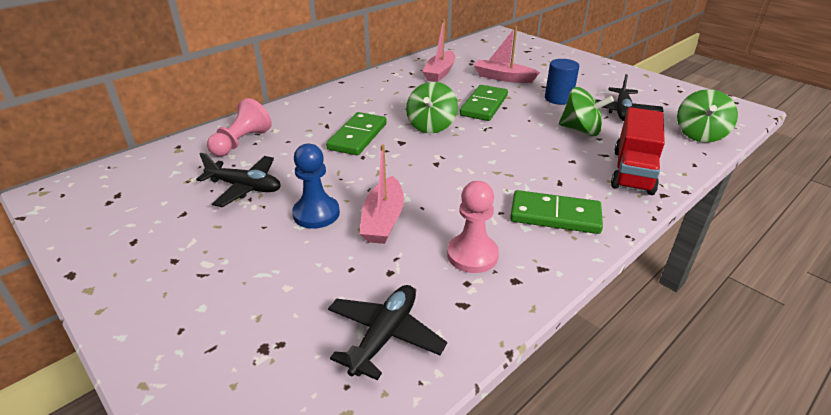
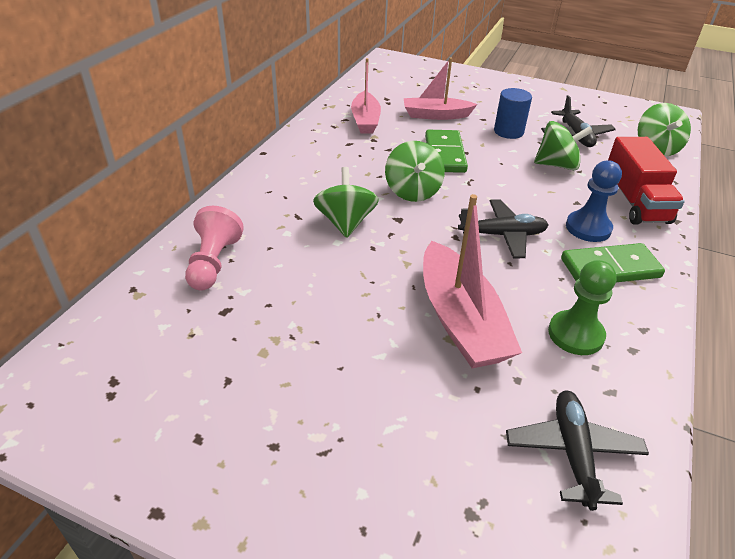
camera: 25 degrees left, 5 degrees up
black plane [196,153,281,207] -> black plane moved to [458,199,548,259]
blue pawn [292,144,340,229] -> blue pawn moved to [566,160,622,242]
green domino [326,112,387,155] -> green spinning top [313,167,379,238]
pink boat [360,144,404,244] -> pink boat [423,194,522,368], size x1.50
pink pawn [447,181,499,273] -> green pawn [548,260,617,355]

